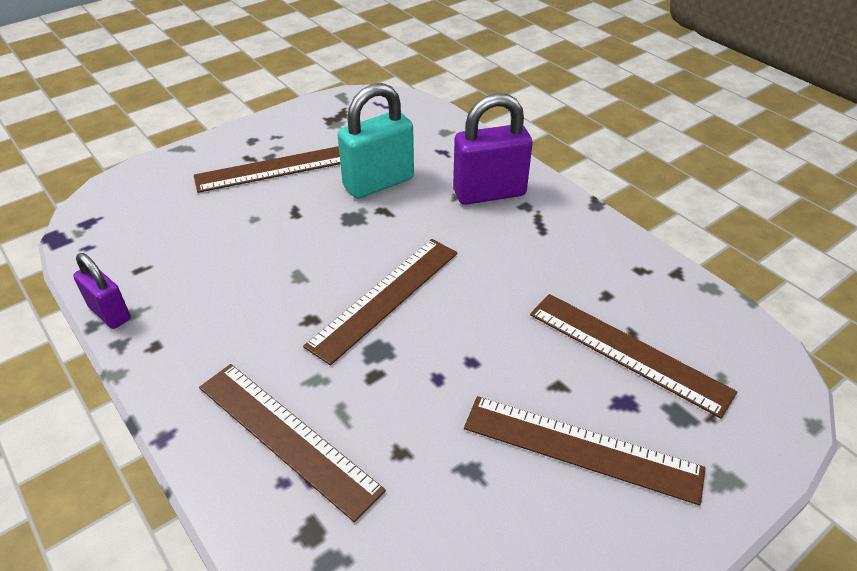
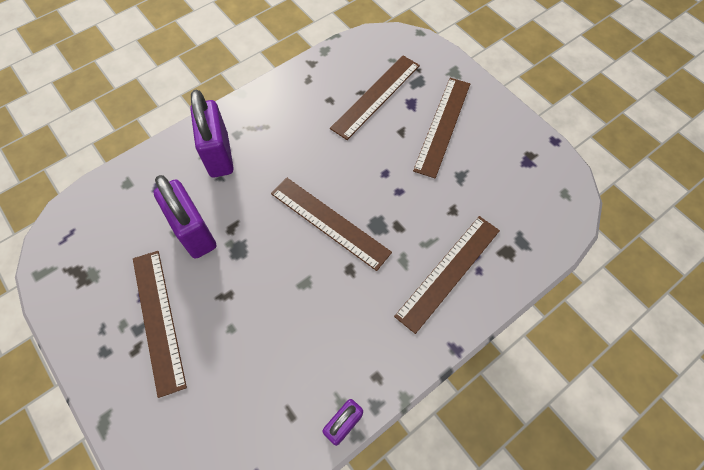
camera: 90 degrees left, 20 degrees up
turquoise padlock [338,83,414,199] -> purple padlock [154,175,216,258]

